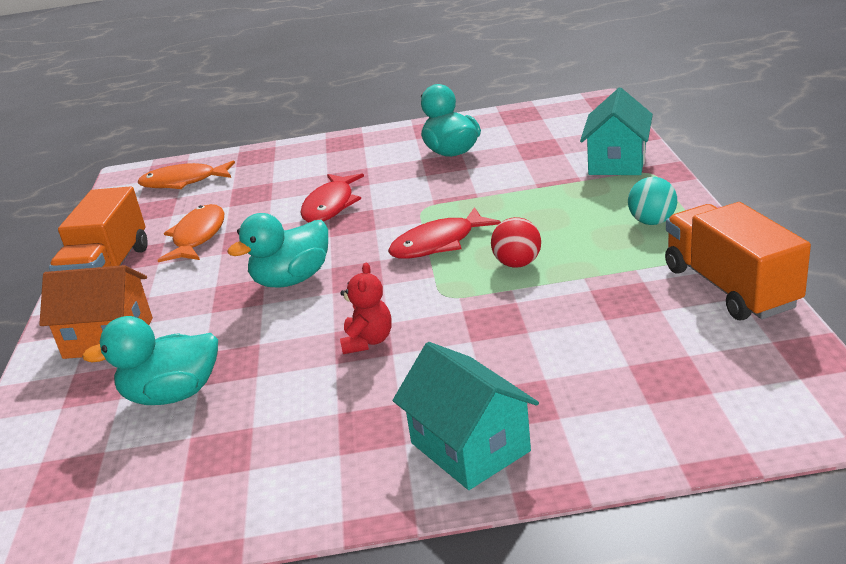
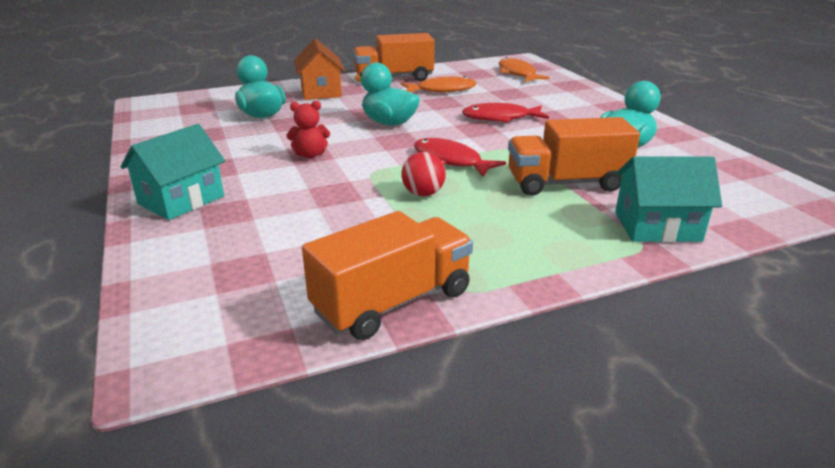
camera: 70 degrees right, 0 degrees up
turquoise ball [628,177,677,225] -> none
none -> orange truck [508,117,640,196]

